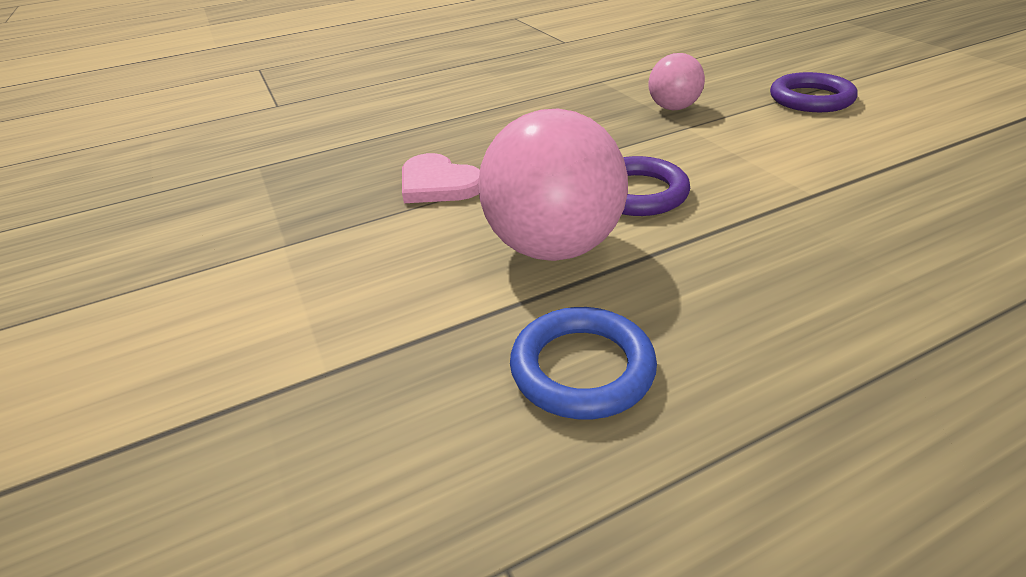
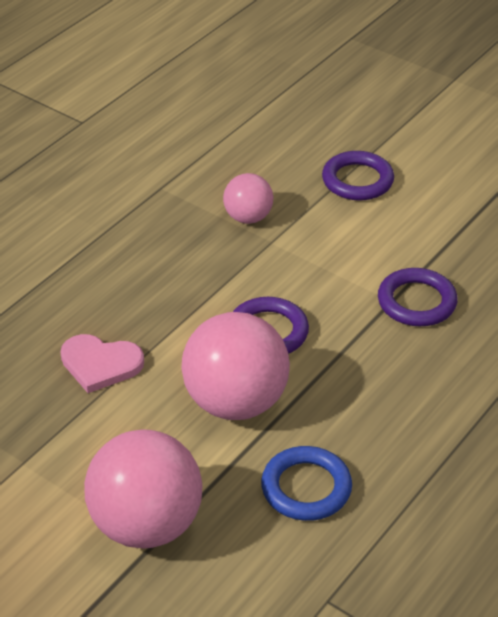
camera: 30 degrees left, 5 degrees up
none -> pink ball [84,429,202,549]
none -> purple ring [378,268,458,326]

